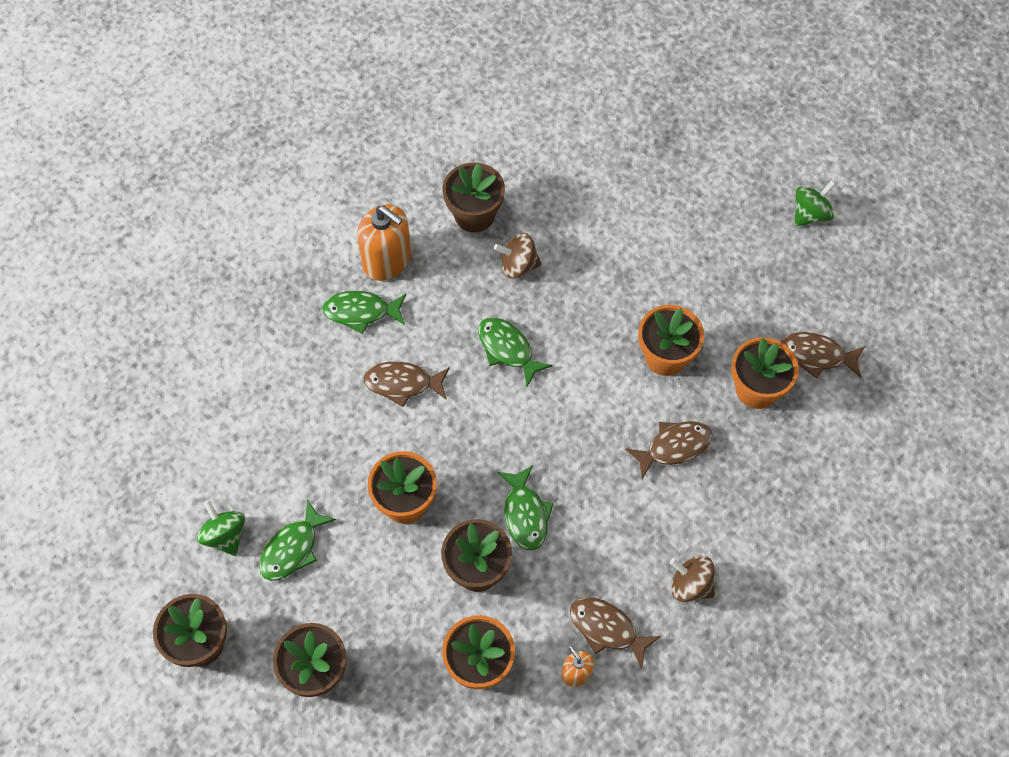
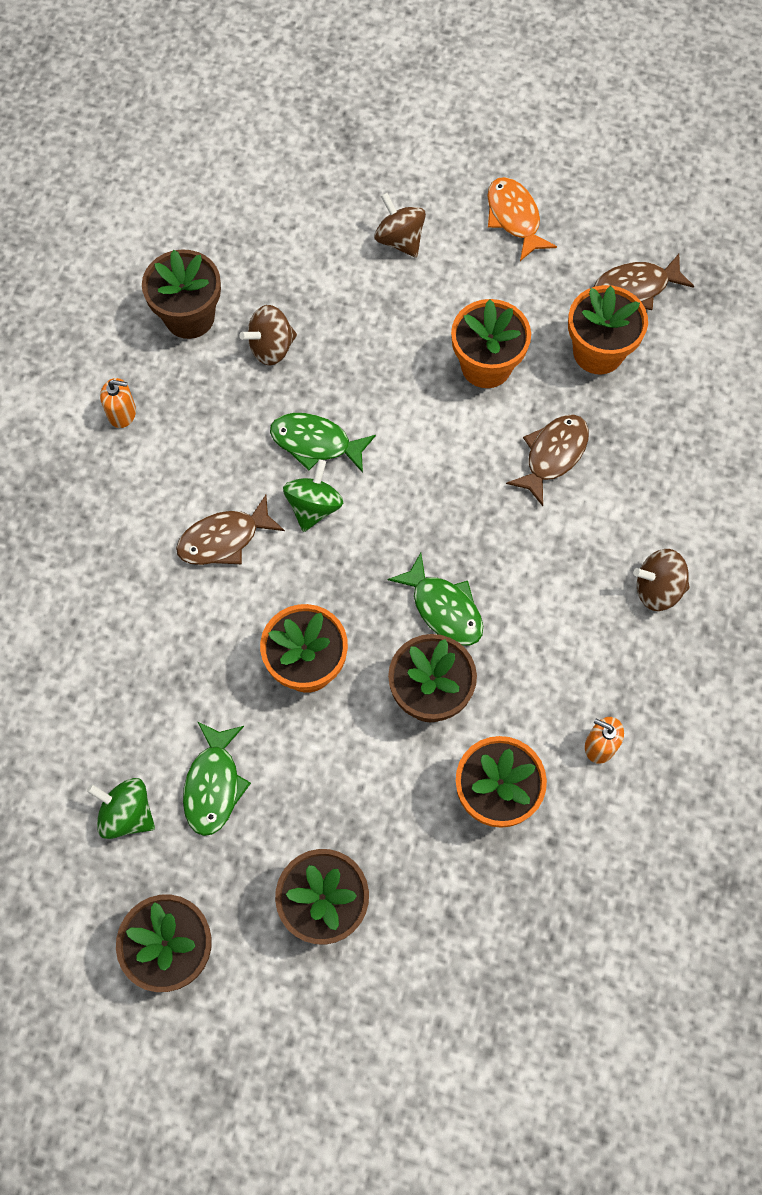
camera: 30 degrees left, 5 degrees up
green fish [322,291,406,334] -> none
orange soap dispenser [357,204,411,281] -> orange soap dispenser [100,378,136,428], size x0.51
brown fish [570,597,661,669] -> none
green spinning top [794,180,836,227] -> green spinning top moved to [283,460,343,532]
none -> brown spinning top [374,193,426,258]
none -> orange fish [487,177,557,261]

